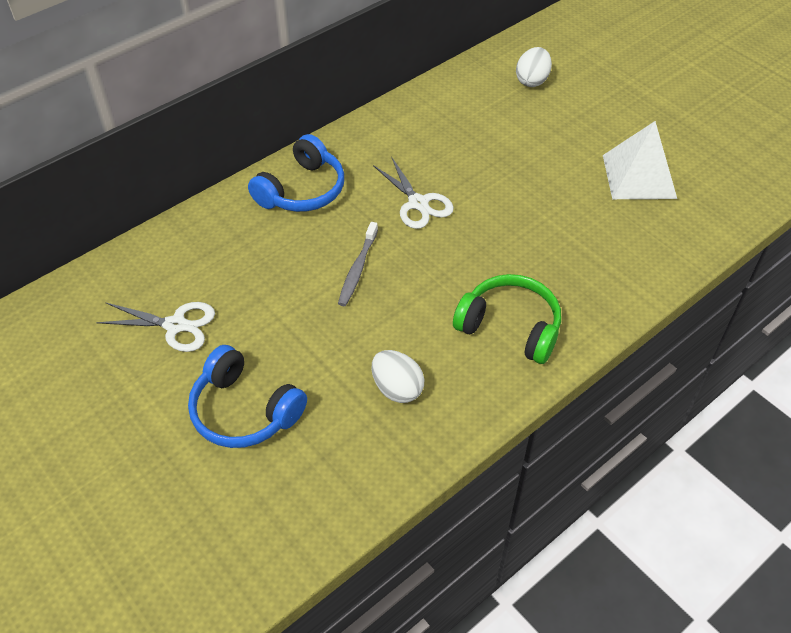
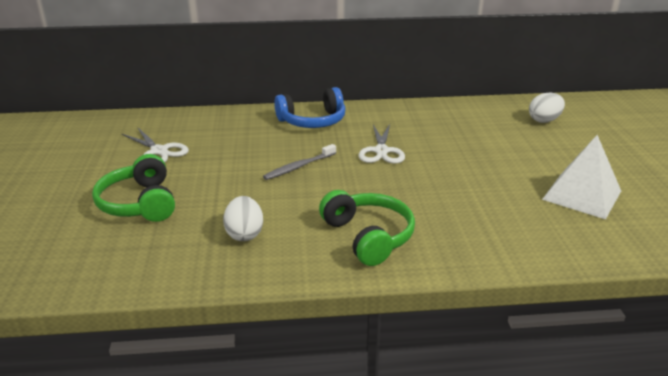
camera: 35 degrees right, 20 degrees down
blue headphones [188,345,307,448] -> green headphones [92,154,175,222]

